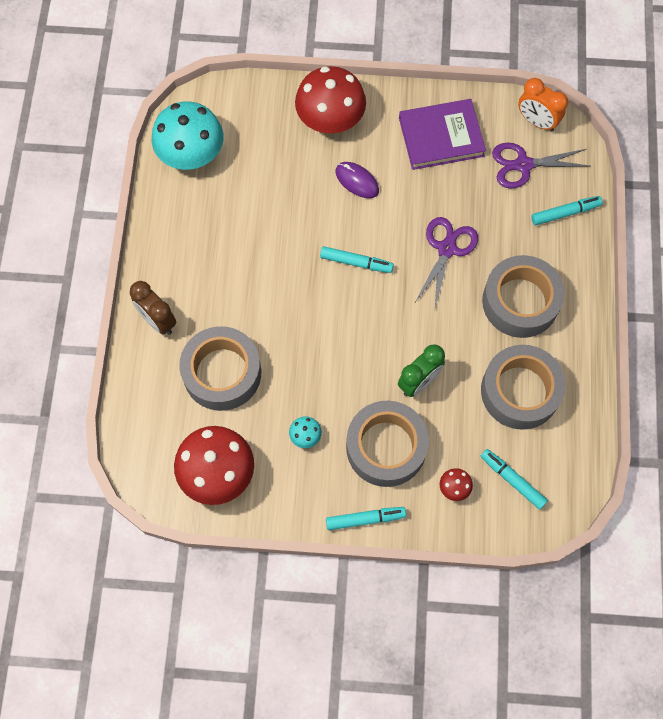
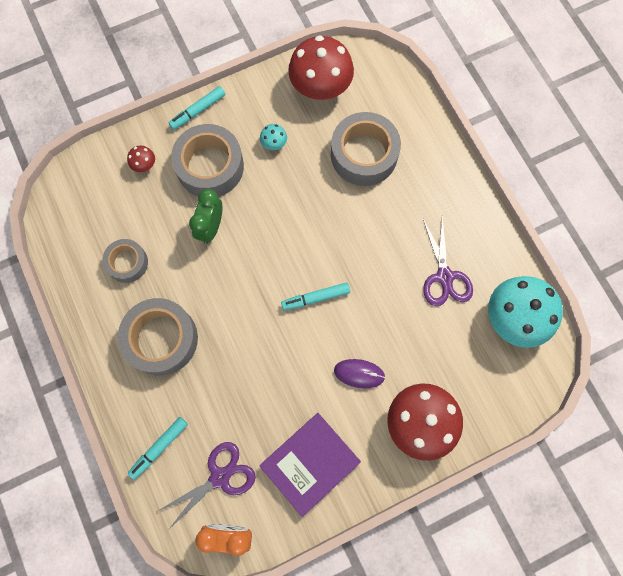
camera: 150 degrees right, 5 degrees up
brown clock [130,281,176,335] -> none
purple scissors [415,217,478,308] -> purple scissors moved to [423,218,473,306]
grey tape [481,345,566,430] -> grey tape [102,239,148,283], size x0.58
turquoise marker [481,449,548,510] -> none

